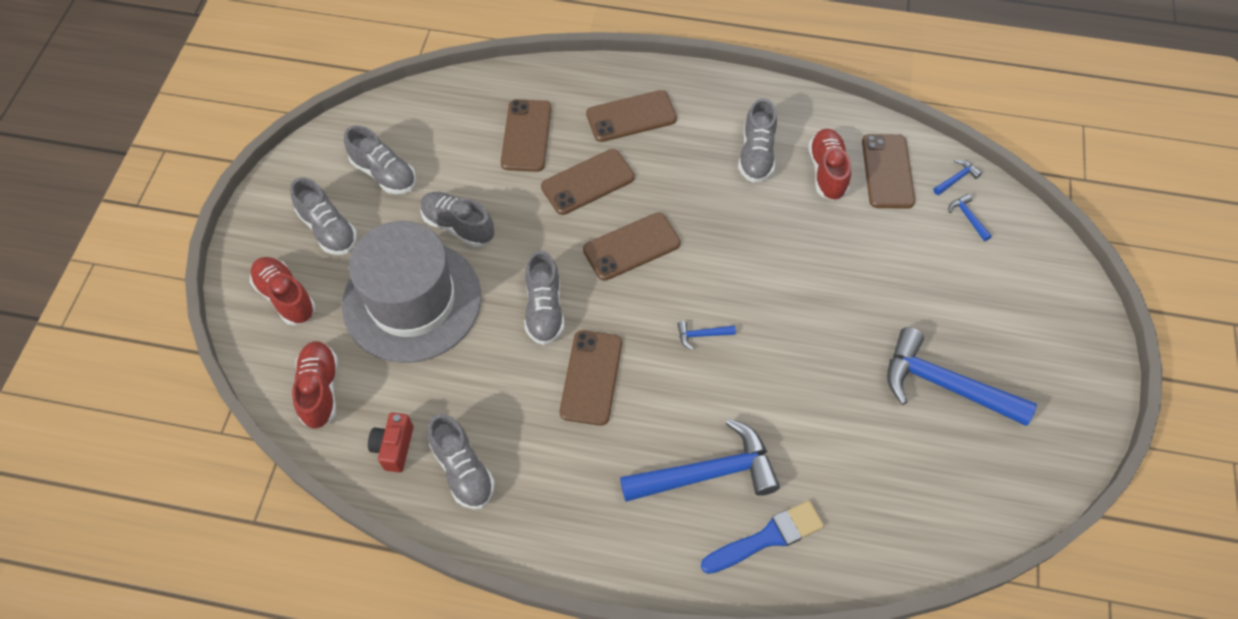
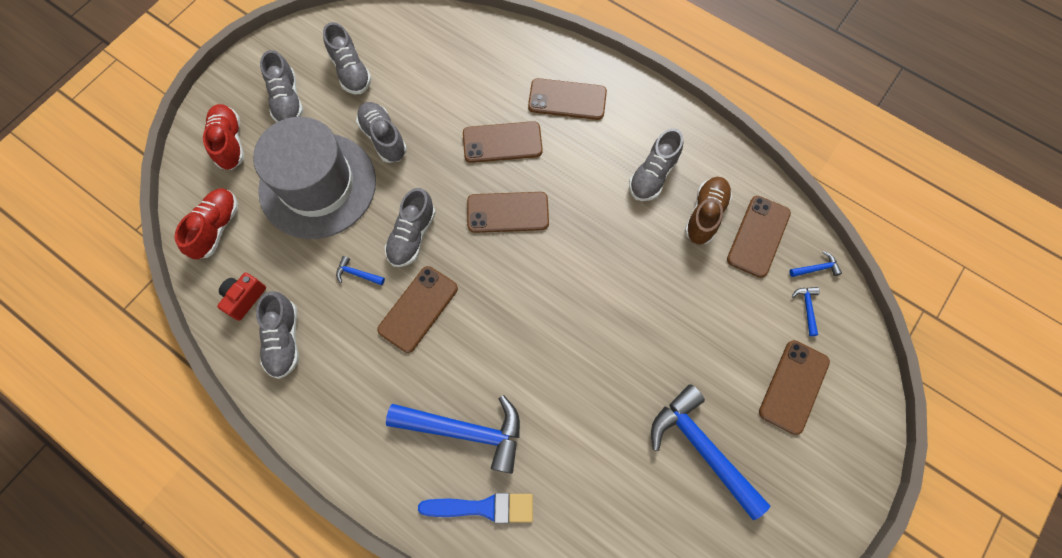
camera: 25 degrees right, 10 degrees up
brown phone [501,99,551,172] -> brown phone moved to [759,340,830,435]
blue hammer [677,321,736,350] -> blue hammer moved to [336,256,385,285]
red shoe [808,129,851,201] -> brown shoe [685,177,732,245]

